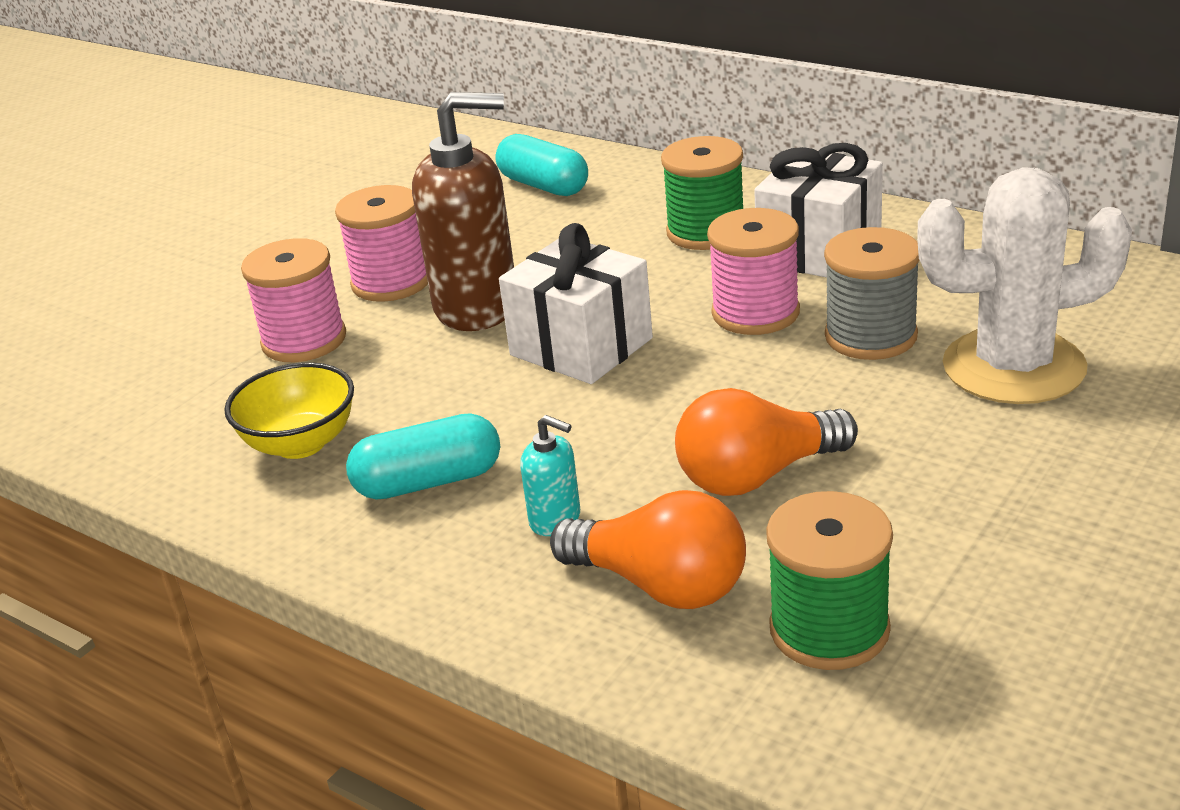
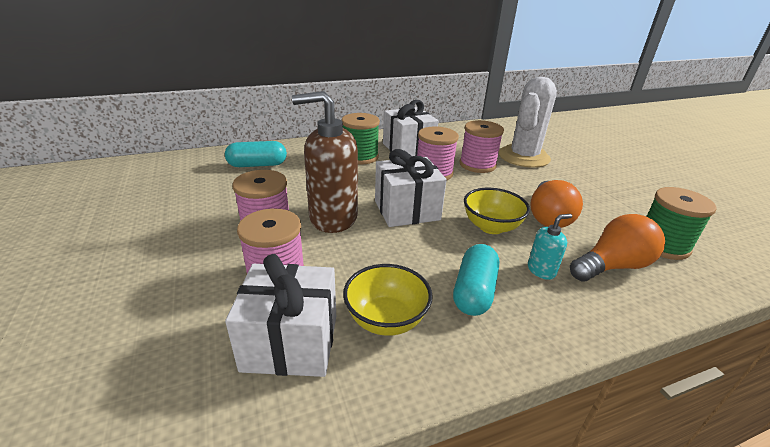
camera: 60 degrees left, 0 degrees up
brown soap dispenser [412,92,514,331] -> brown soap dispenser turned 120 degrees counterclockwise [292,91,358,233]
grey spool [824,227,919,360] -> pink spool [460,120,504,173]
none -> white gift [225,254,336,377]
none -> yellow bowl [464,188,530,234]

